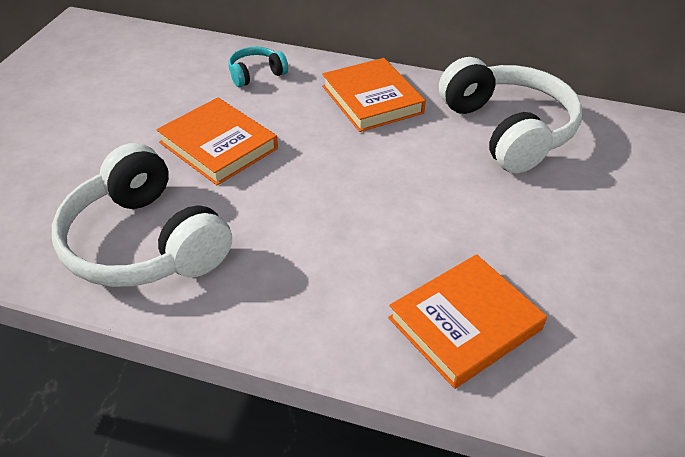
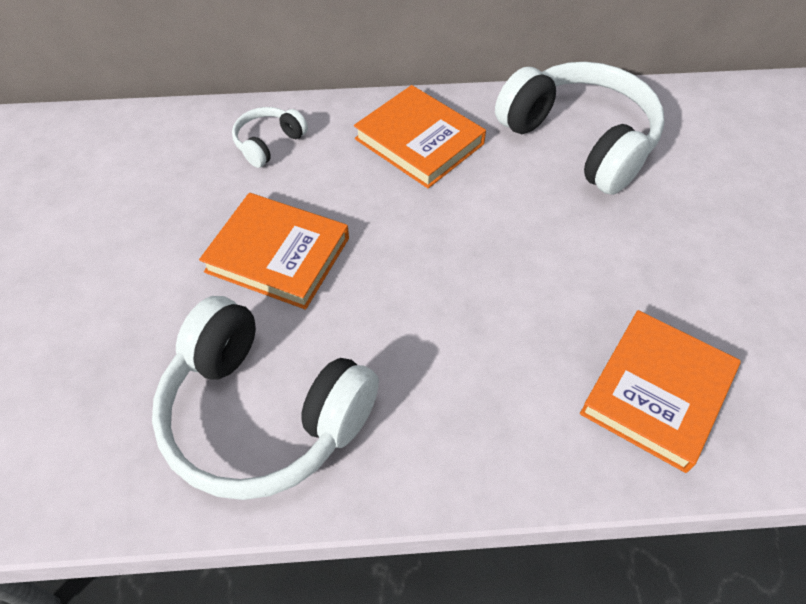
camera: 20 degrees left, 10 degrees up
turquoise headphones [228,47,288,87] -> white headphones [232,107,308,168]

